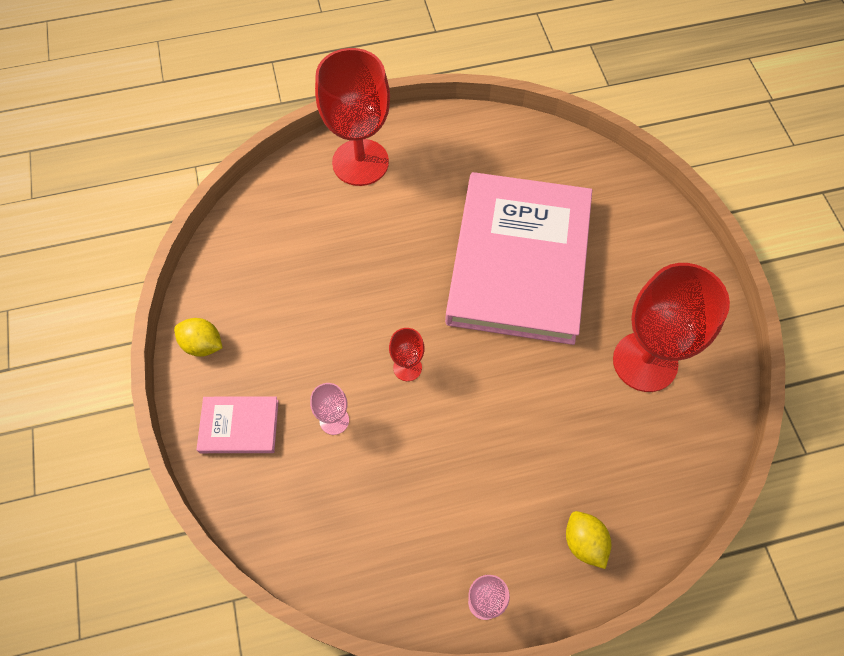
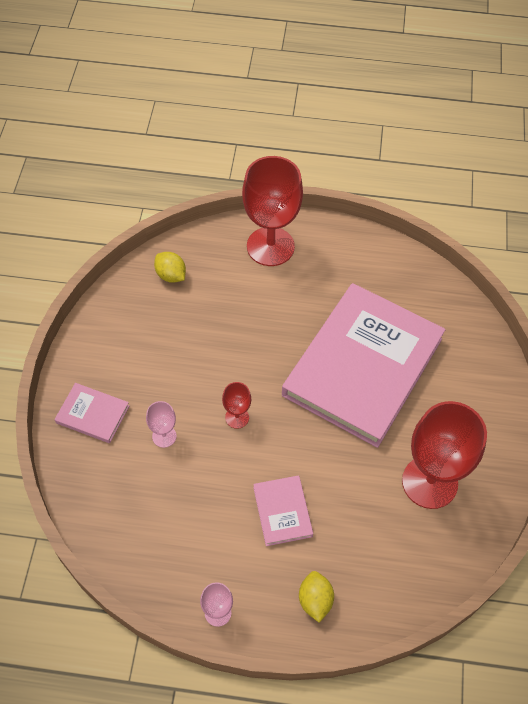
camera: 20 degrees right, 5 degrees down
yellow lemon [174,318,223,357] -> yellow lemon moved to [154,252,186,283]
none -> pink book [253,475,313,546]

